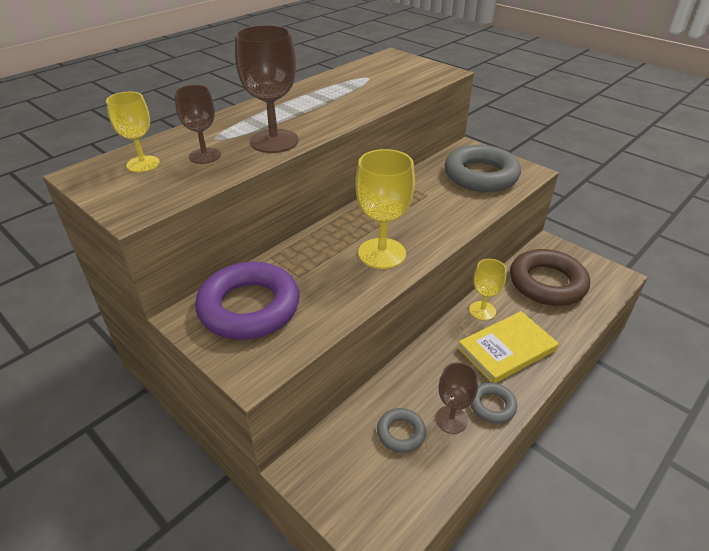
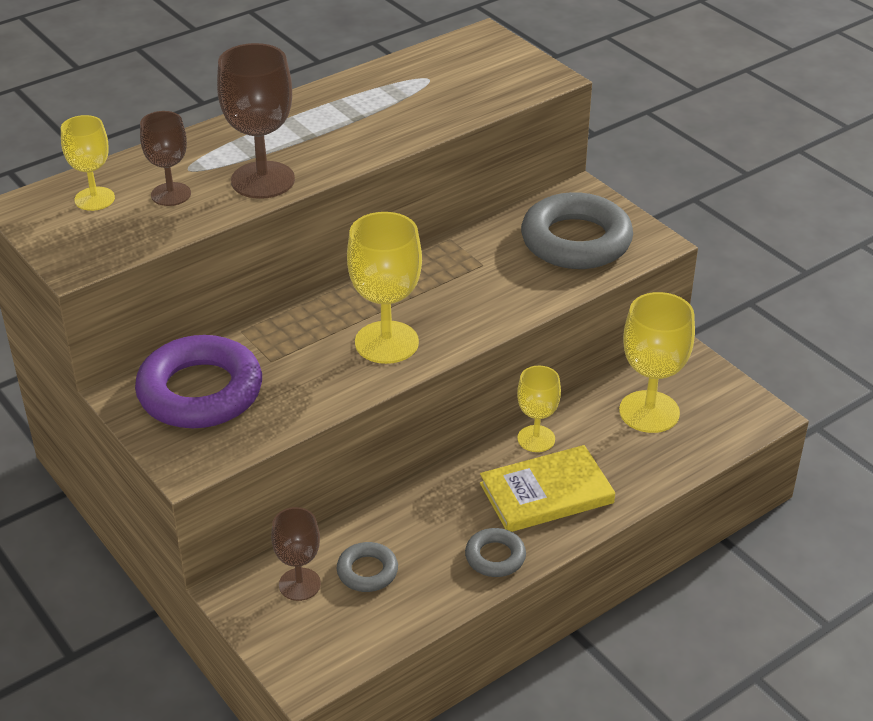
camera: 10 degrees right, 0 degrees up
brown goblet [435,362,478,434] -> brown goblet moved to [271,507,321,601]
brown ring [510,249,590,306] -> yellow goblet [619,292,695,433]

